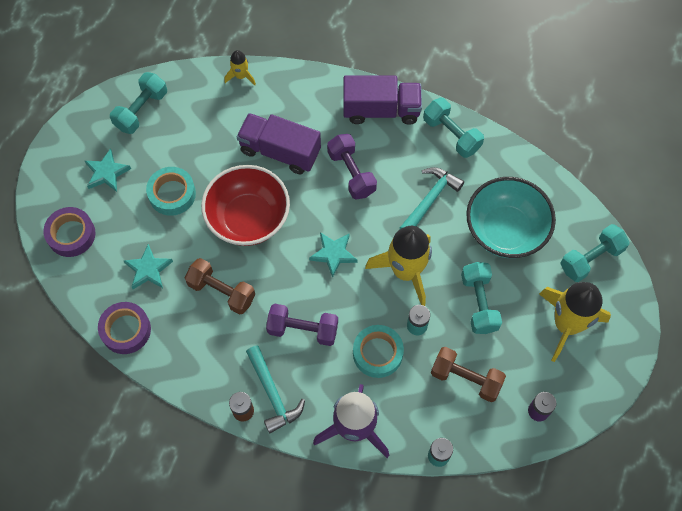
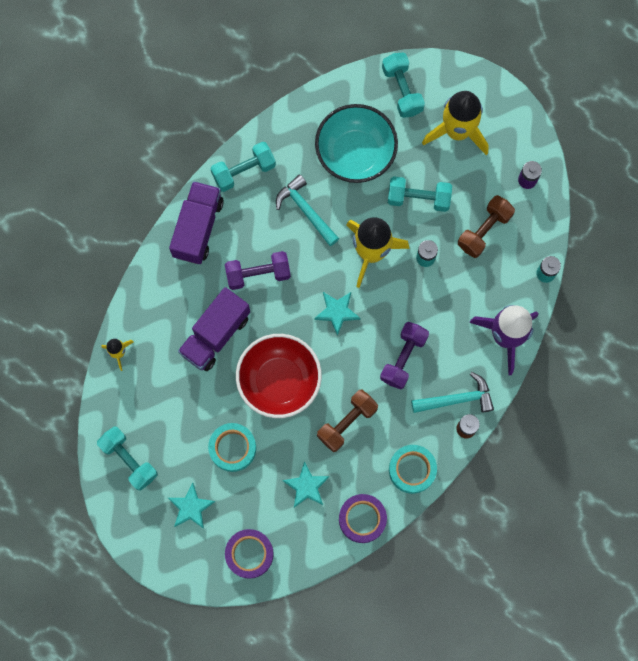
camera: 75 degrees left, 10 degrees up
turquoise tape [353,325,404,378] -> turquoise tape moved to [389,445,437,494]

